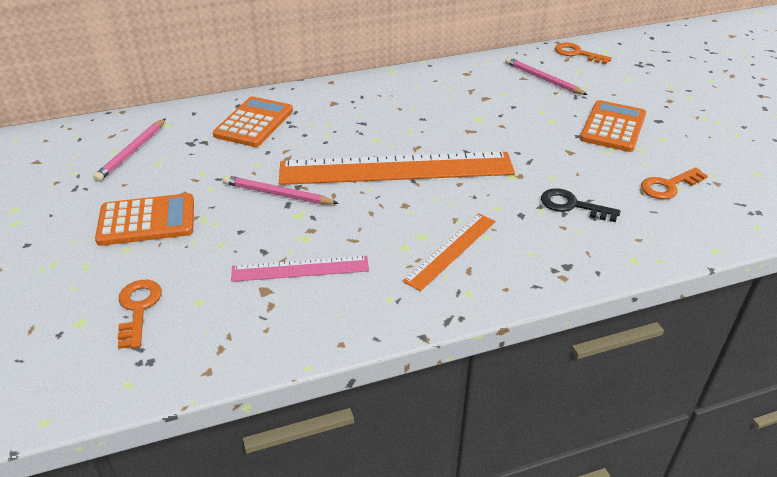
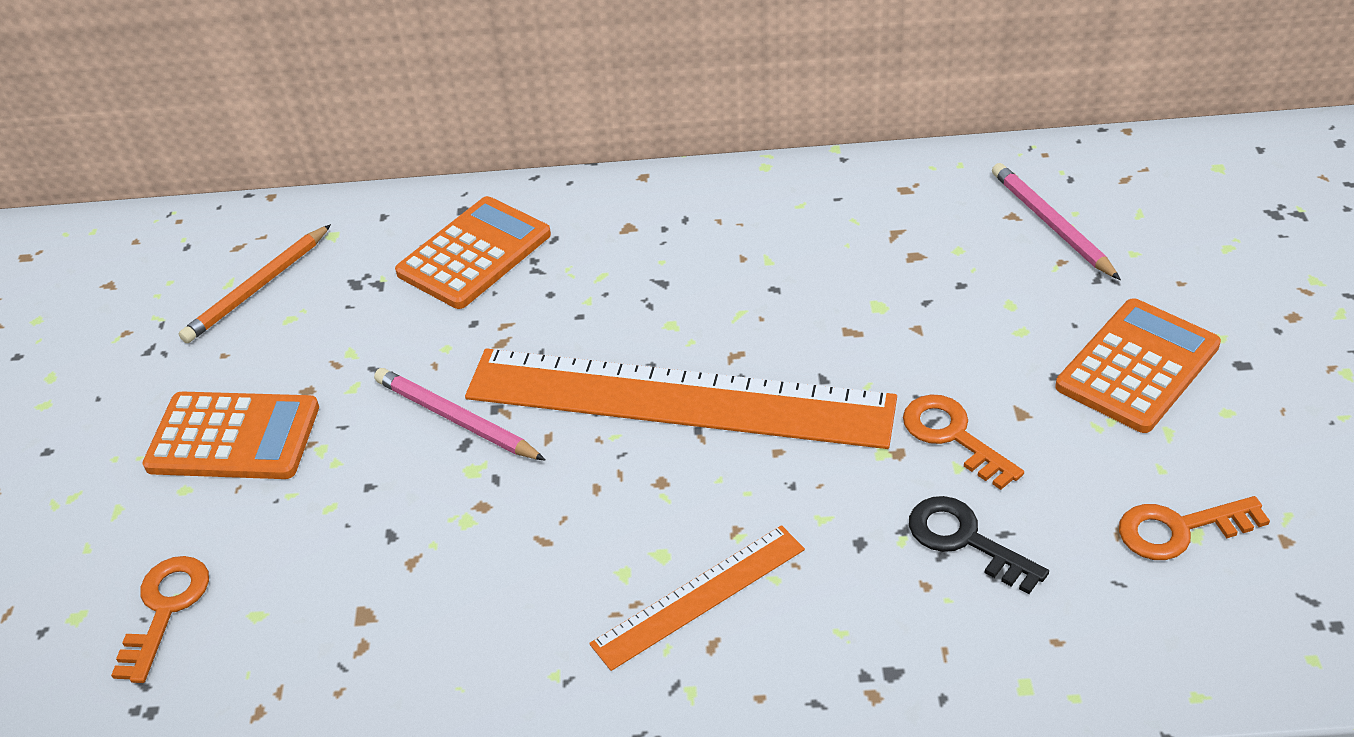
camera: 20 degrees right, 5 degrees up
pink pencil [93,118,166,182] -> orange pencil [179,224,331,343]
pink ruler [231,256,369,282] -> none
orange key [555,42,612,64] -> orange key moved to [903,395,1024,490]

